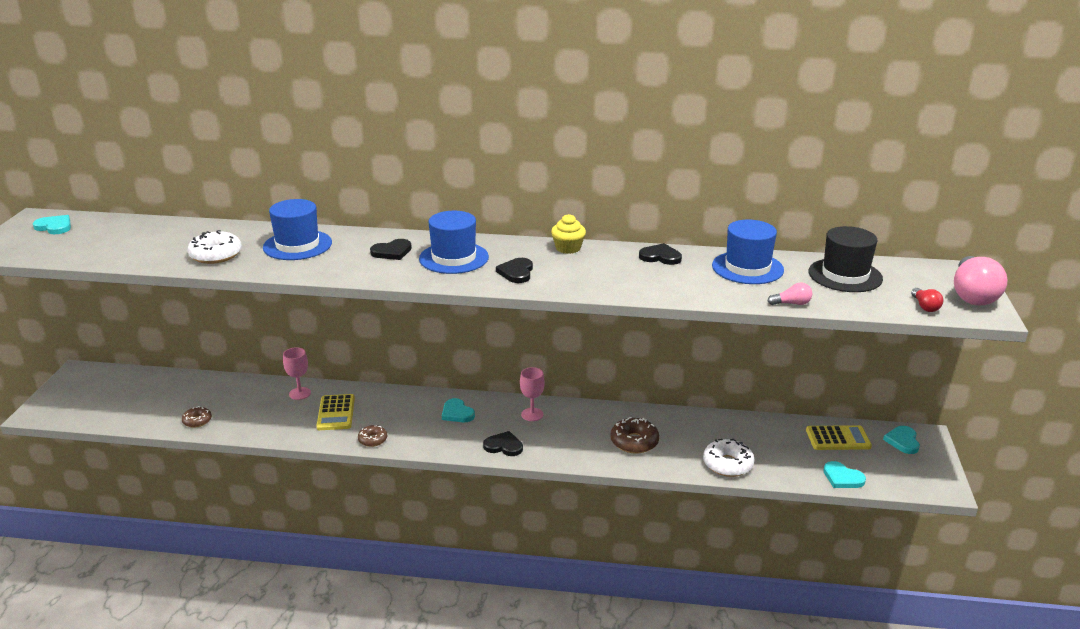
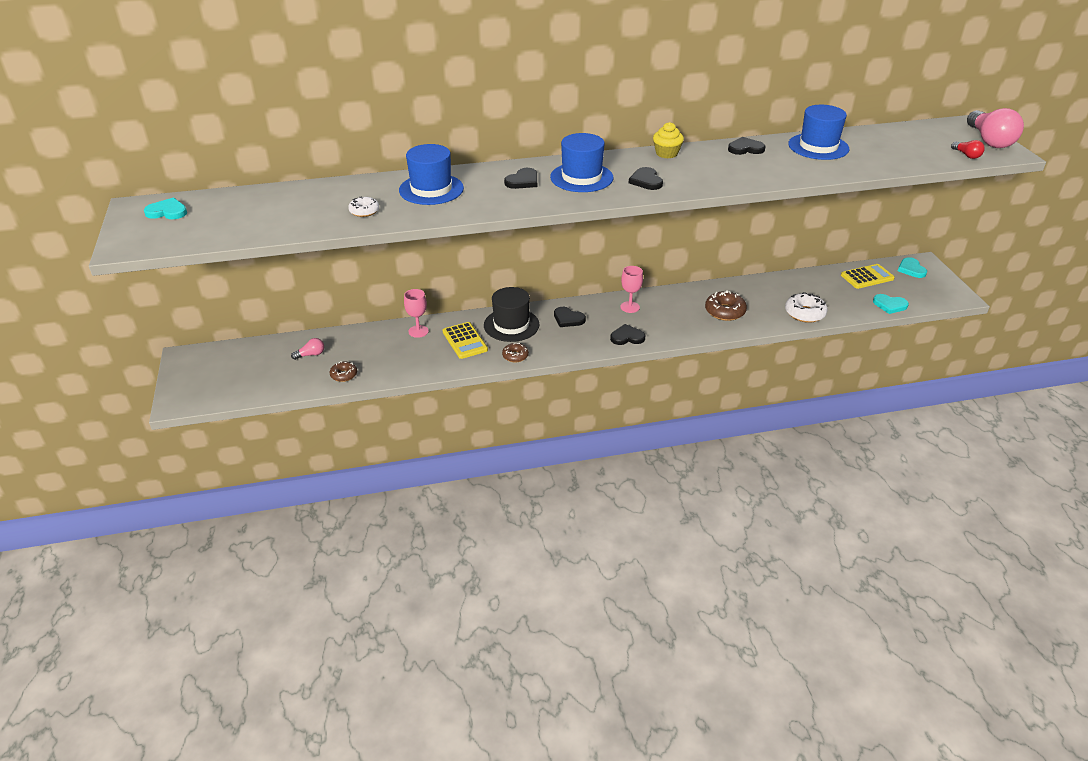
camera: 20 degrees left, 10 degrees up
white donut [187,230,242,264] -> white donut [348,196,379,217], size x0.60
turquoise heart [442,398,475,422] -> black heart [554,307,586,327]
pink light bulb [768,282,812,305] -> pink light bulb moved to [291,338,324,360]
black hat [808,226,883,292] -> black hat moved to [484,287,540,342]

